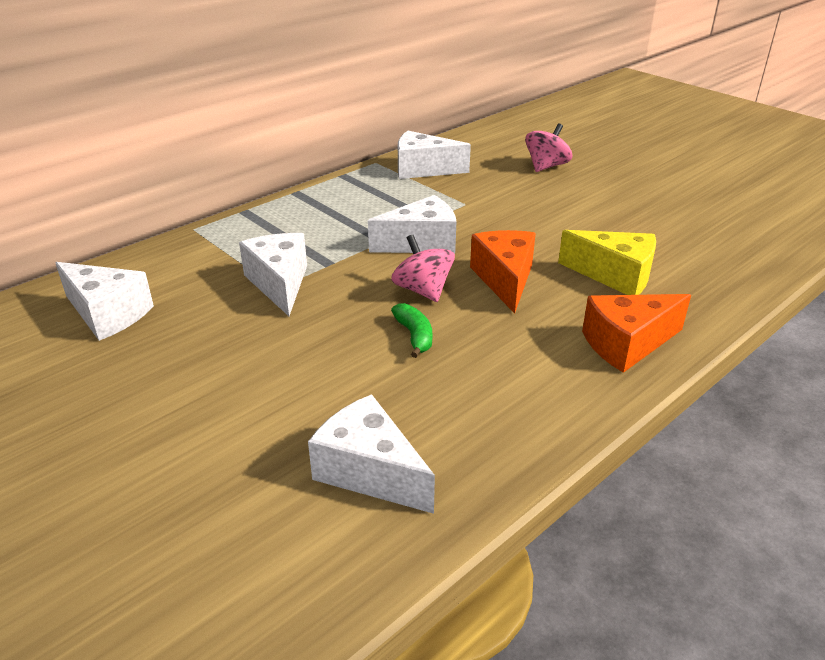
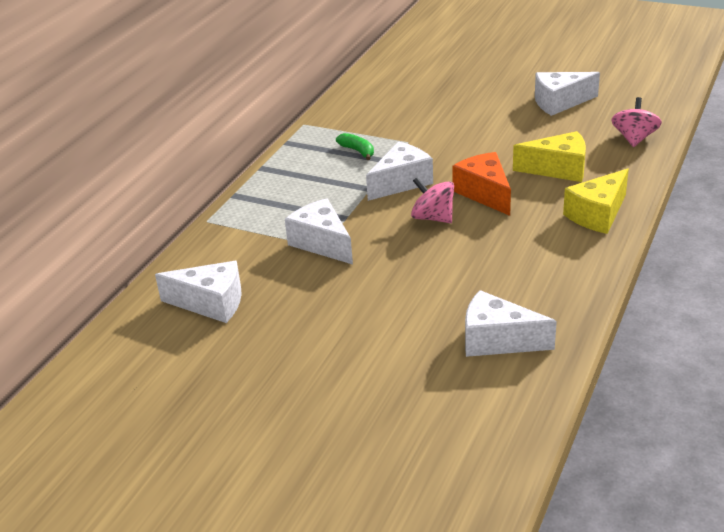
camera: 20 degrees left, 0 degrees up
green banana [391,303,432,358] -> green banana moved to [336,133,374,160]
white cheese [398,131,471,179] -> white cheese moved to [535,72,600,116]
pink spinning top [525,123,573,172] -> pink spinning top moved to [611,97,662,147]
orange cheese [582,294,691,373] -> yellow cheese [563,168,629,234]

